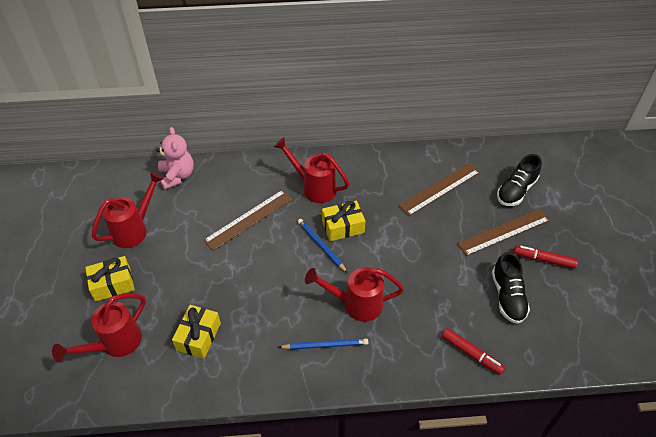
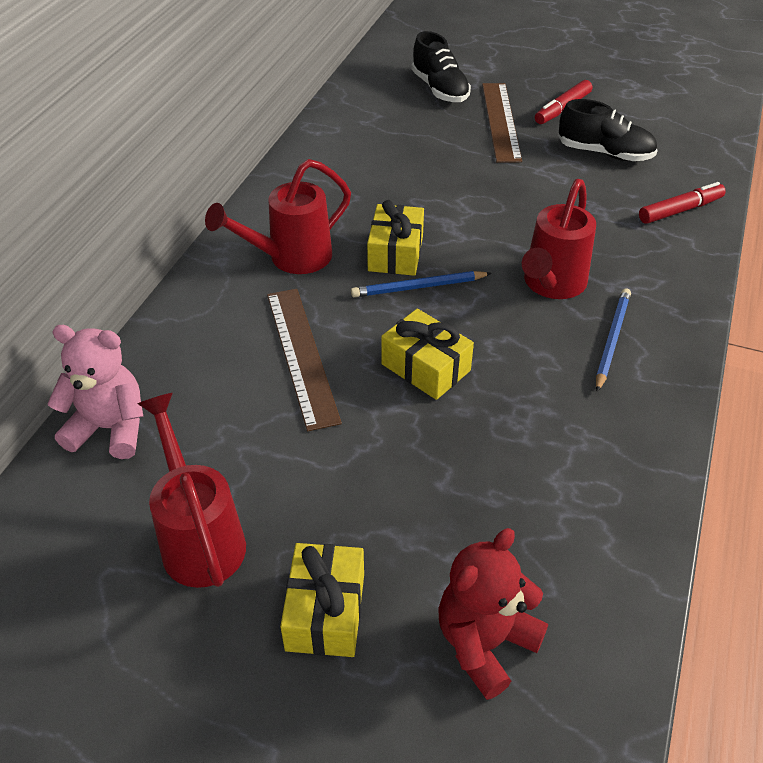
camera: 65 degrees left, 5 degrees down
red watering can [52,293,146,362] -> red teddy bear [438,528,548,700]
yellow gift [172,305,221,359] -> yellow gift moved to [381,309,474,400]
brown ruler [399,163,480,216] -> none

